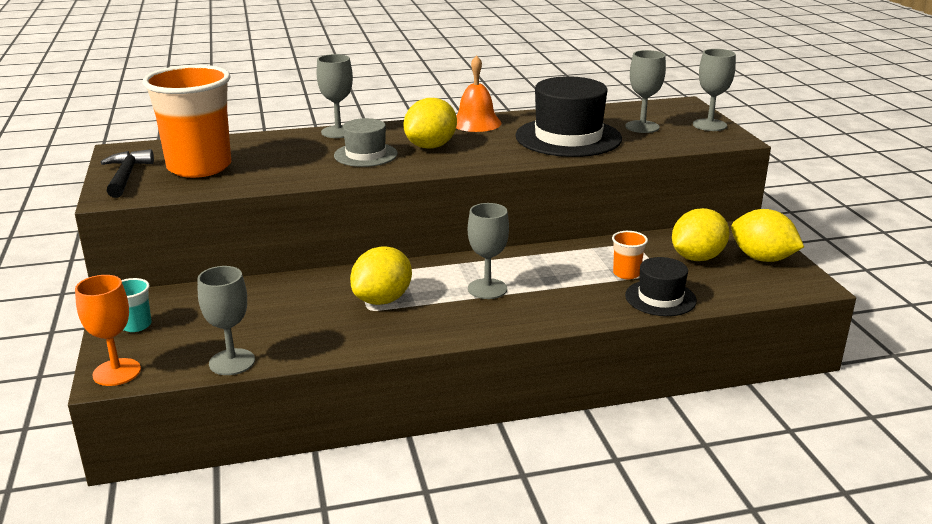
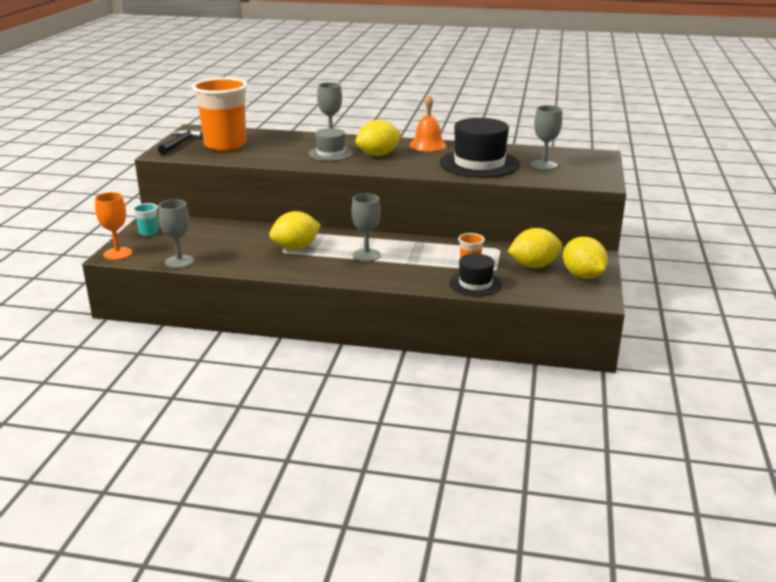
camera: 25 degrees right, 0 degrees up
grey goblet [693,49,736,131] -> none

